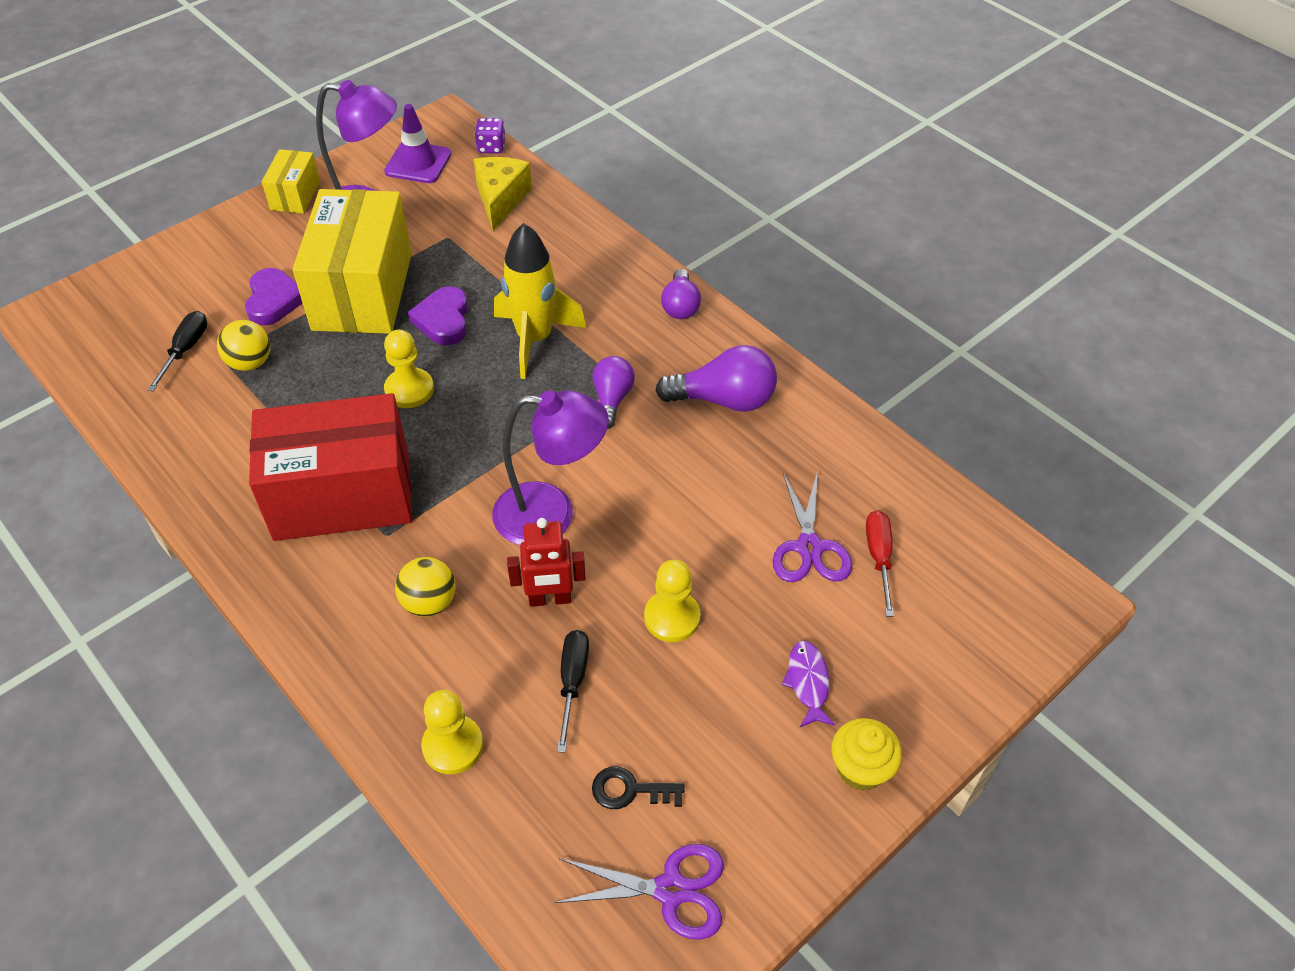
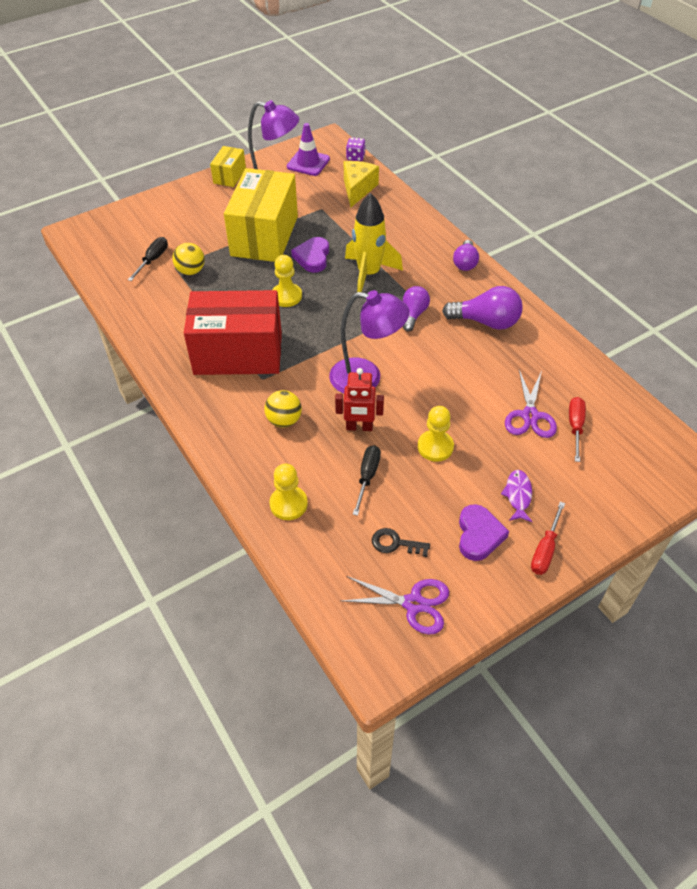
camera: 10 degrees right, 0 degrees up
purple heart [245,268,302,326] -> purple heart moved to [459,504,509,561]
yellow cupcake [831,718,902,791] -> red screwdriver [531,502,565,575]

